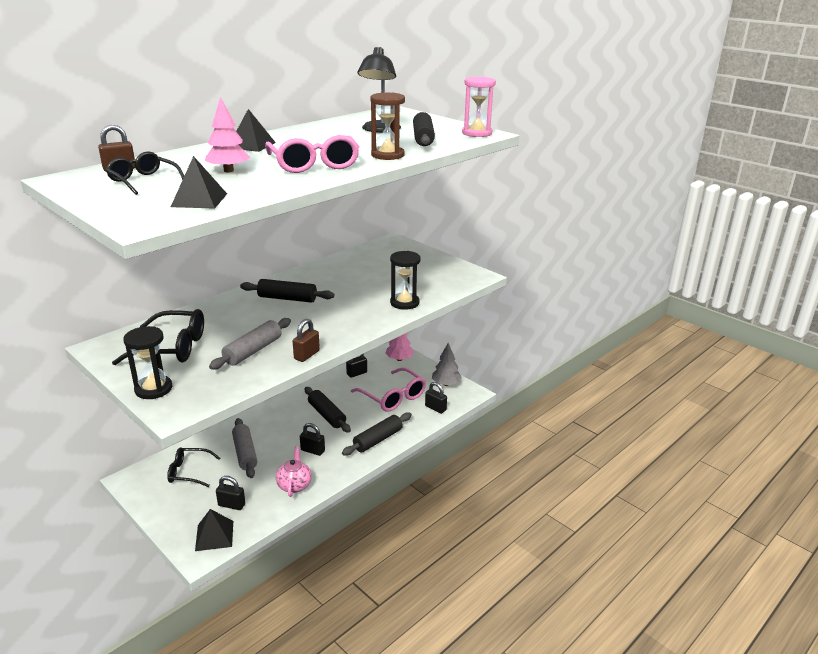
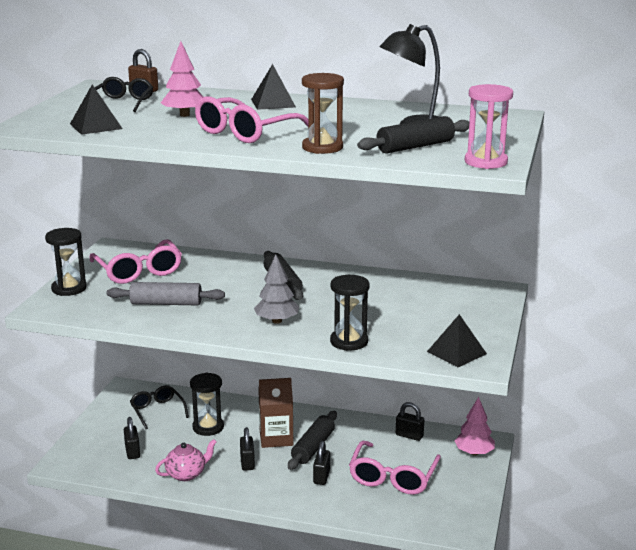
camera: 60 degrees right, 5 degrees down
black glasses [112,309,204,365] -> pink glasses [90,239,182,284]
black pyramid [195,509,233,551] -> black pyramid moved to [427,314,487,367]
grey rolling pin [232,418,257,478] -> black hourglass [190,373,224,436]
brown padlock [293,319,320,362] -> none
black rolling pin [342,412,412,456] -> none
black padlock [425,382,447,414] -> black padlock moved to [313,441,330,485]
grey tree [432,343,462,386] -> grey tree moved to [254,255,299,324]
none -> brown carton [258,378,293,448]

